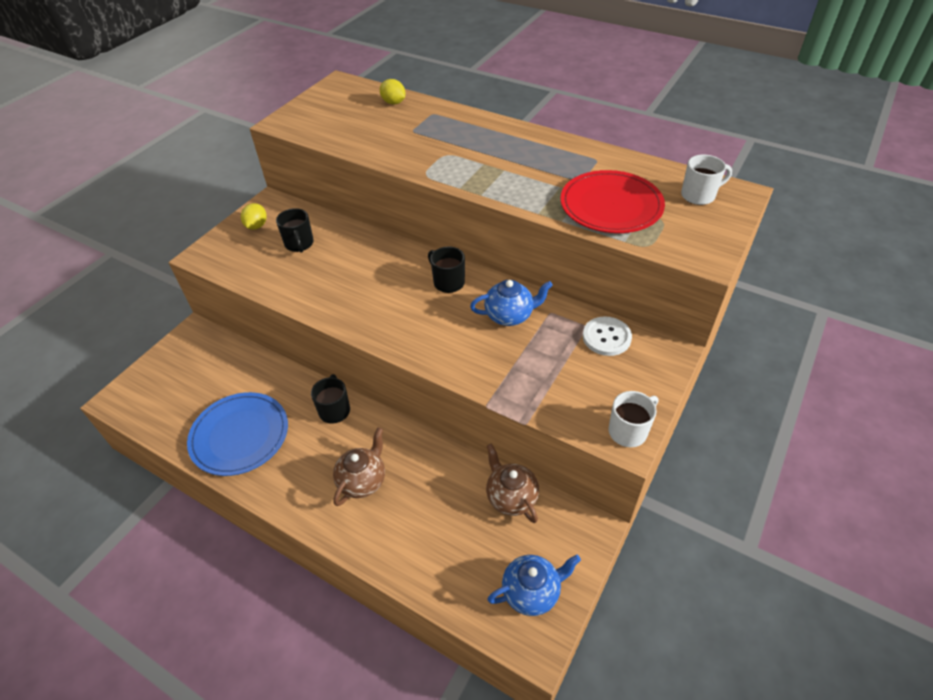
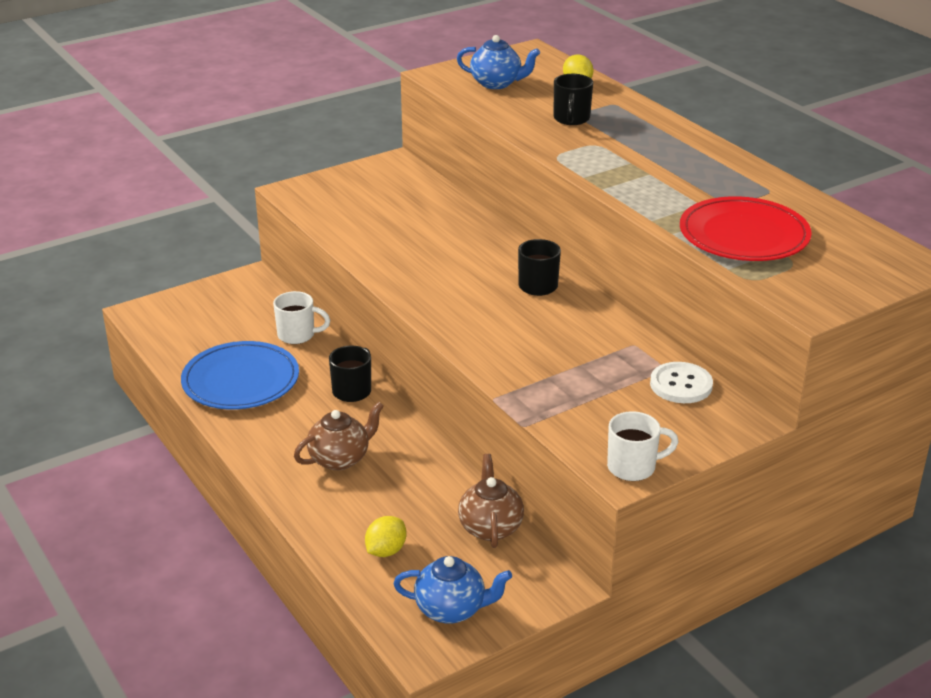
camera: 25 degrees right, 15 degrees down
yellow lemon [241,203,267,230] -> yellow lemon moved to [365,516,406,557]
black mug [276,208,314,253] -> black mug moved to [554,74,593,125]
blue teapot [470,280,553,326] -> blue teapot moved to [457,35,540,89]
white mug [681,155,732,205] -> white mug moved to [273,291,330,344]

